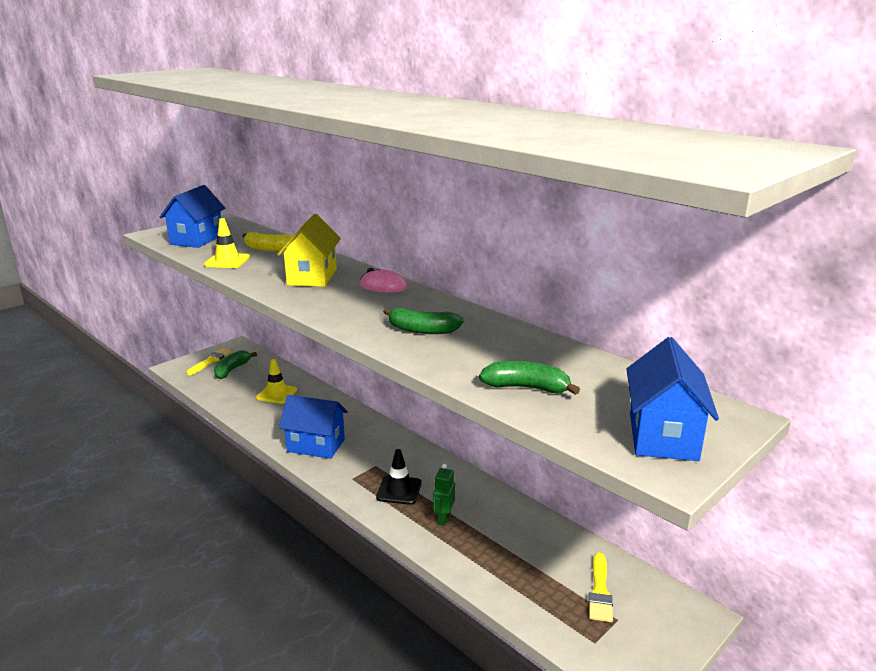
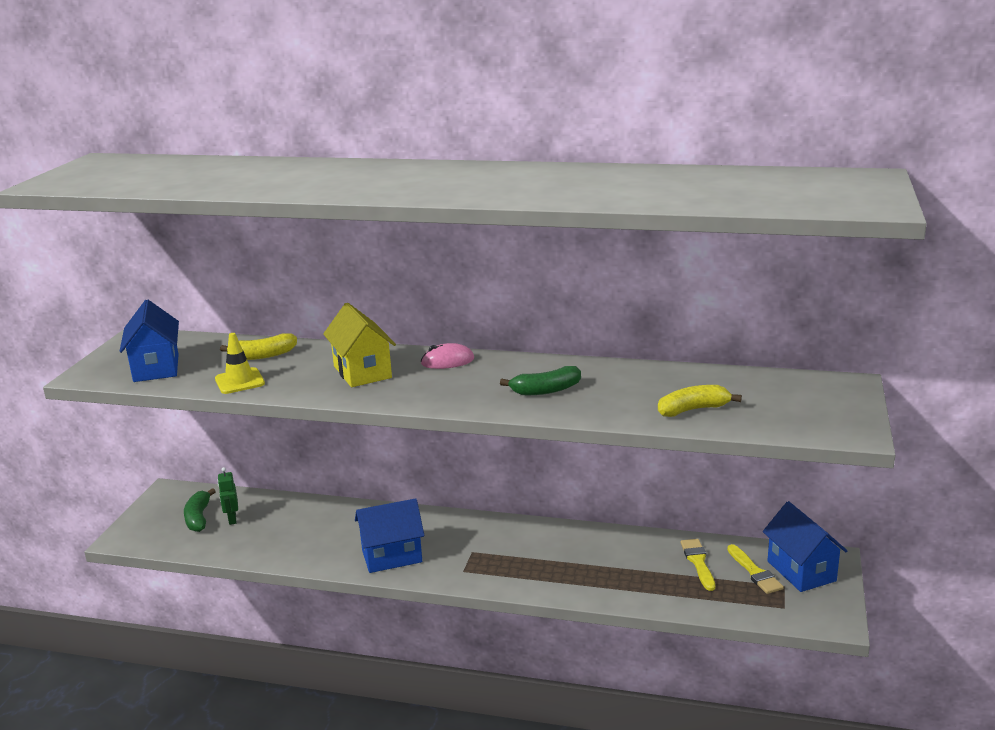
camera: 30 degrees left, 0 degrees up
yellow brush [186,348,232,375] -> yellow brush moved to [680,539,715,591]
yellow traffic cone [256,359,297,404] -> none
black traffic cone [376,449,422,505] -> none
green robot [433,464,455,526] -> green robot moved to [218,467,238,525]
green banana [479,361,580,395] -> yellow banana [658,385,742,417]
blue house [627,337,719,461] -> blue house moved to [763,501,848,592]

